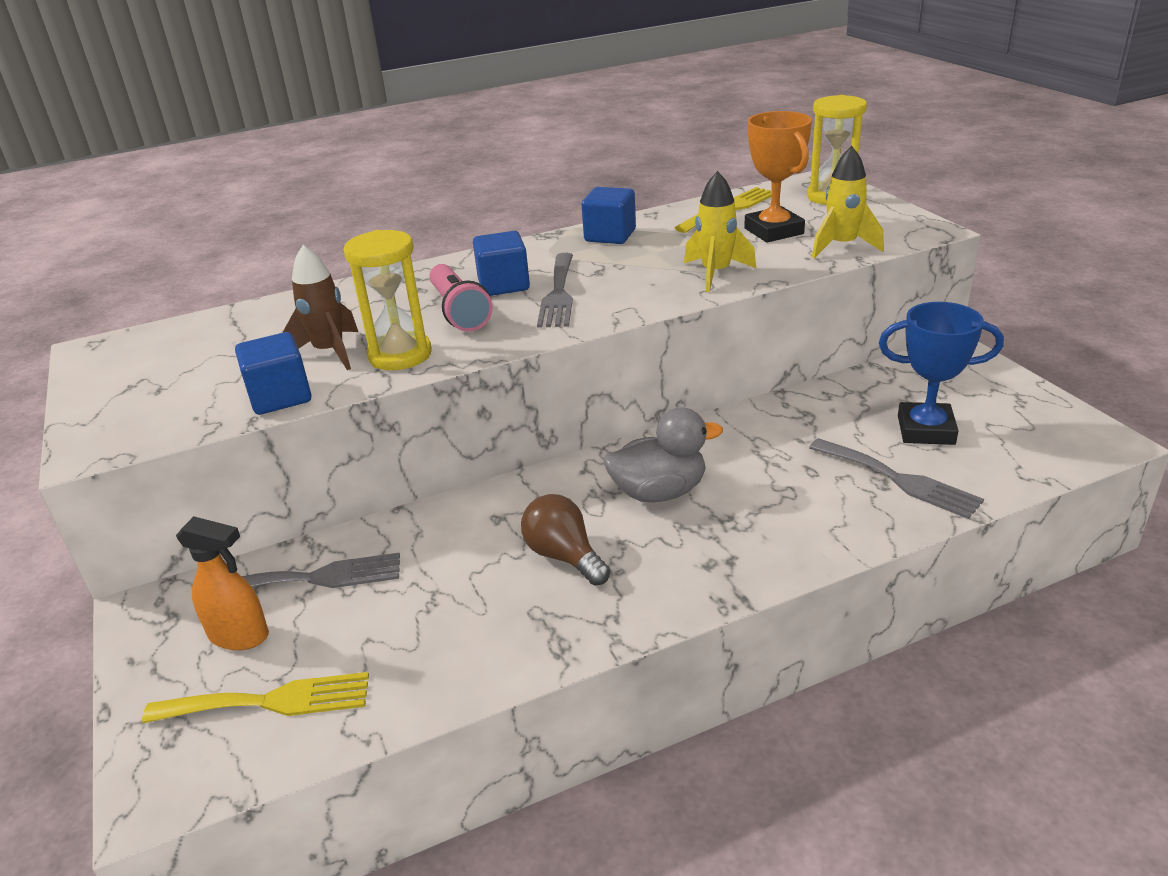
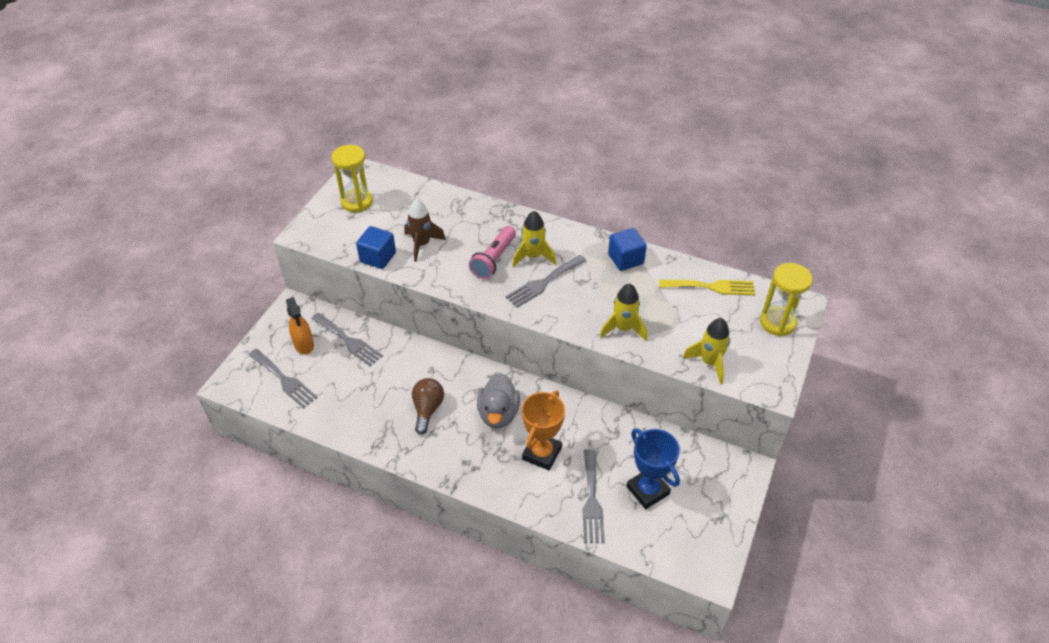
camera: 45 degrees right, 15 degrees up
yellow fork [142,672,369,723] -> grey fork [249,349,318,409]
yellow hourglass [344,230,432,370] -> yellow hourglass moved to [331,145,373,212]
blue cube [473,231,530,296] -> yellow rocket [513,211,556,267]
grey duck [604,407,723,502] -> grey duck turned 60 degrees clockwise [477,373,520,428]
orange trophy [744,111,812,243] -> orange trophy moved to [521,390,565,470]

